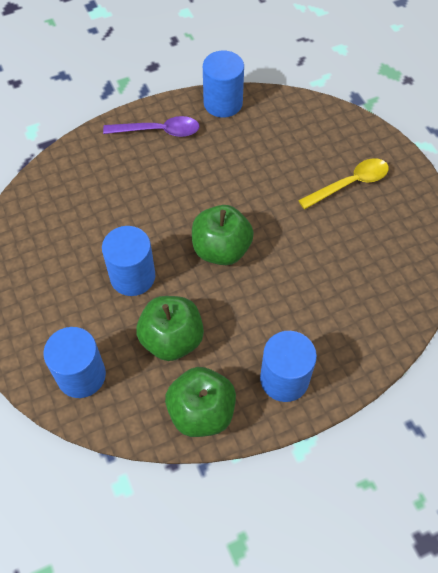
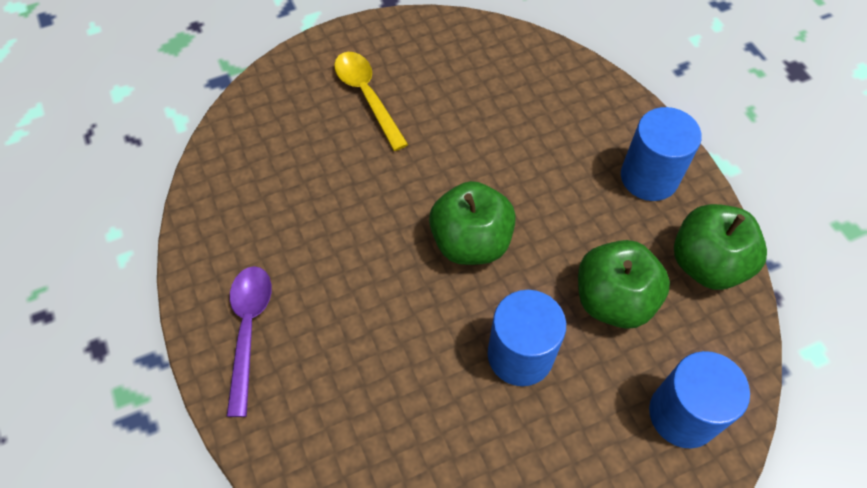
camera: 90 degrees left, 0 degrees up
blue cylinder [203,51,244,118] -> none

